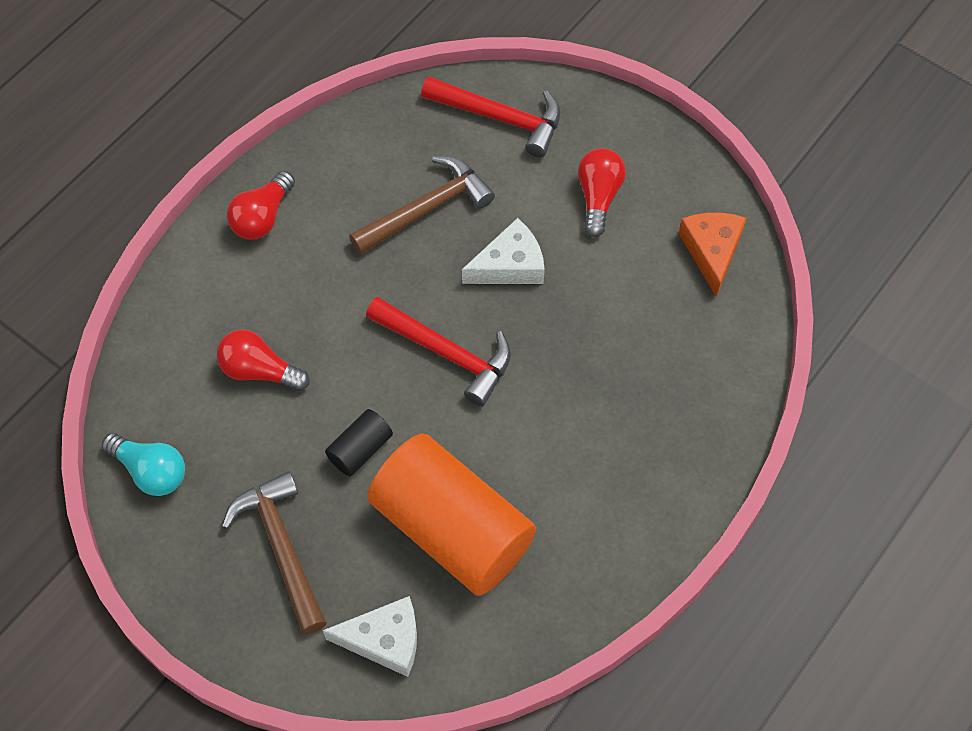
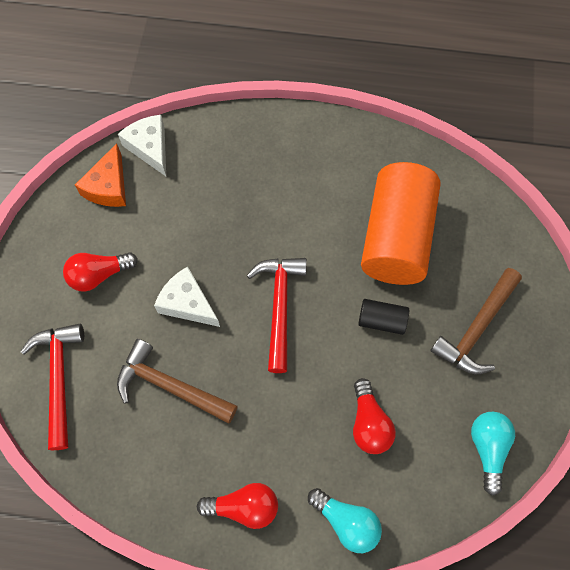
camera: 120 degrees left, 5 degrees up
white cheese [323,596,417,677] -> white cheese moved to [118,115,166,176]
orange cheese [678,212,747,297] -> orange cheese turned 45 degrees counterclockwise [75,143,126,207]
none -> turquoise light bulb [308,488,382,553]

